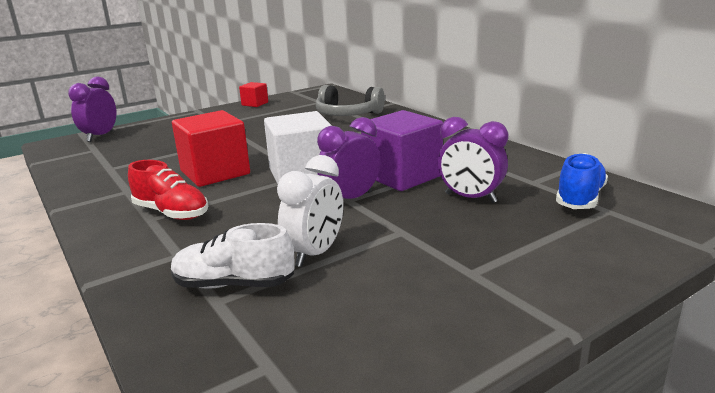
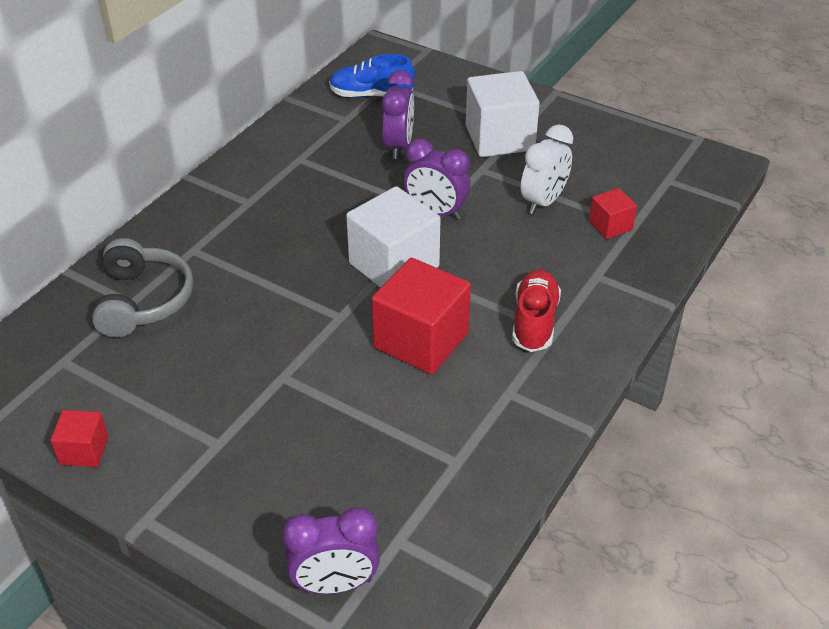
camera: 115 degrees left, 20 degrees up
white shoe [171,223,294,289] -> red cube [589,188,637,239]
white clock [277,155,343,267] -> white clock turned 120 degrees clockwise [521,124,573,215]
purple cube [361,110,443,191] -> none
none -> white cube [466,71,540,157]

